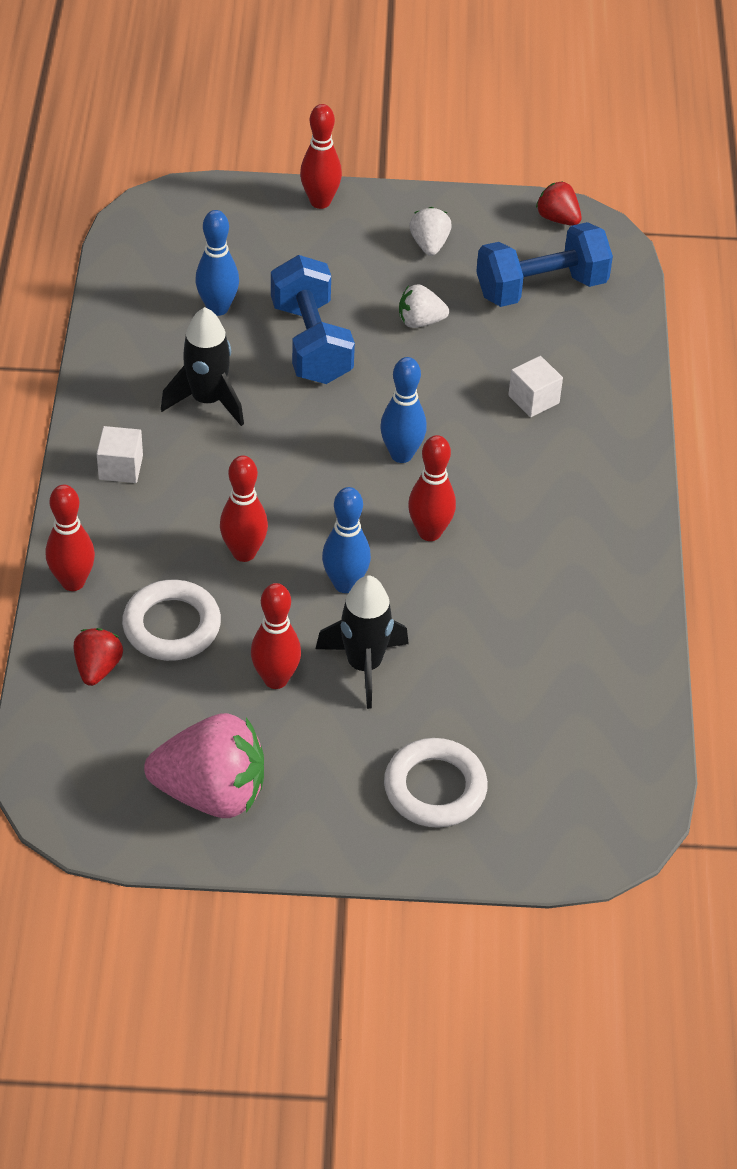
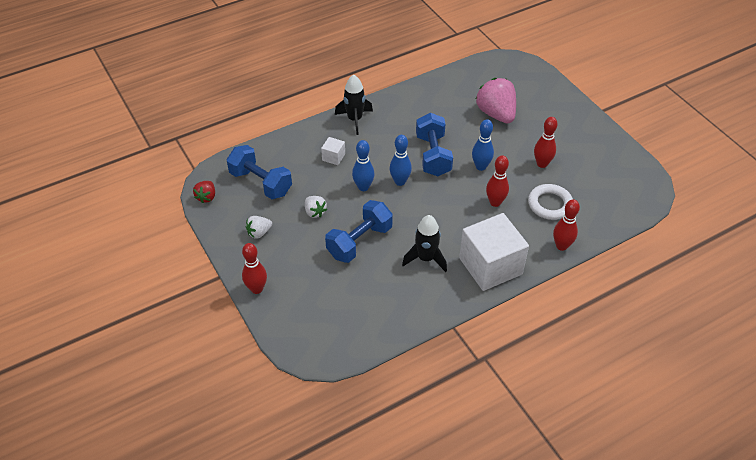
camera: 120 degrees left, 0 degrees up
red strawberry [74,628,123,686] -> none
white cube [97,426,143,483] -> white cube [459,213,529,291], size x2.36
pink strawberry [144,713,264,818] -> pink strawberry moved to [476,78,516,123]
blue bowling pin [195,210,239,316] -> blue bowling pin moved to [352,140,374,191]
black rocket [316,575,409,709] -> black rocket moved to [335,75,373,135]
white ring [384,738,488,828] -> none
red bowling pin [408,435,456,541] -> blue dumbbell [416,113,453,176]

